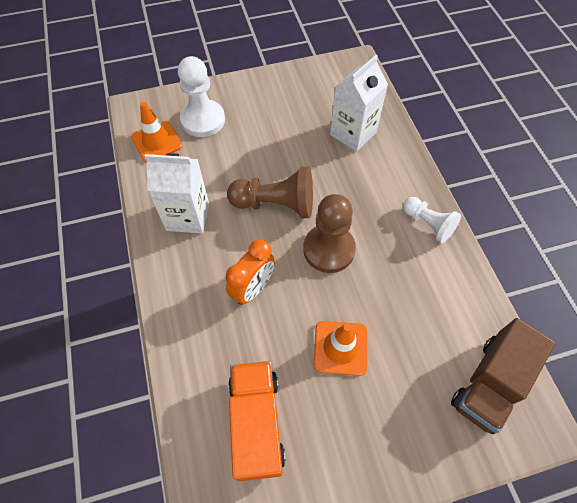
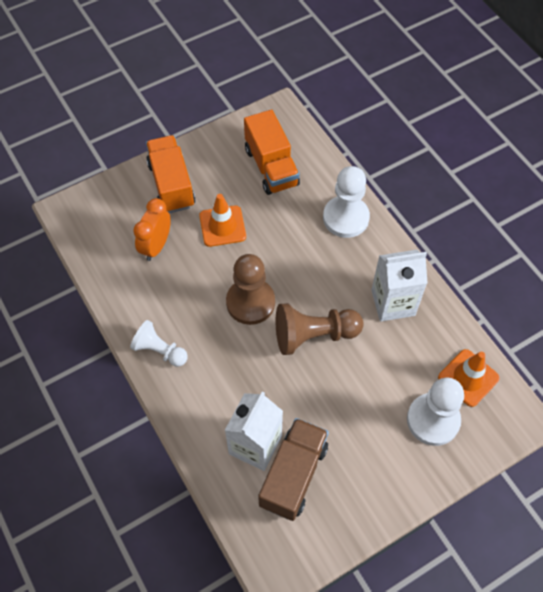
camera: 165 degrees right, 0 degrees up
orange clock [226,239,275,305] -> orange clock moved to [133,198,171,261]
brown truck [451,318,556,434] -> brown truck moved to [258,418,329,521]
none -> orange truck [146,135,195,213]
none -> white pawn [323,166,370,238]

